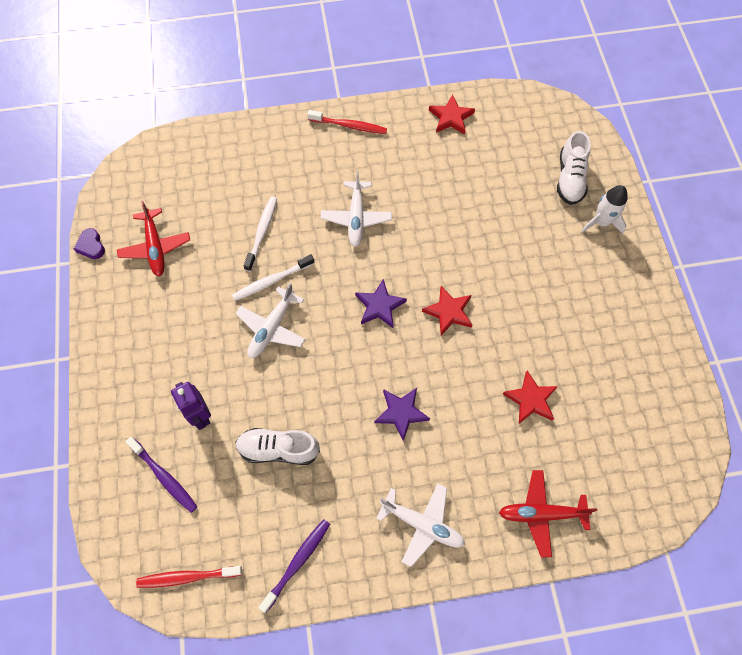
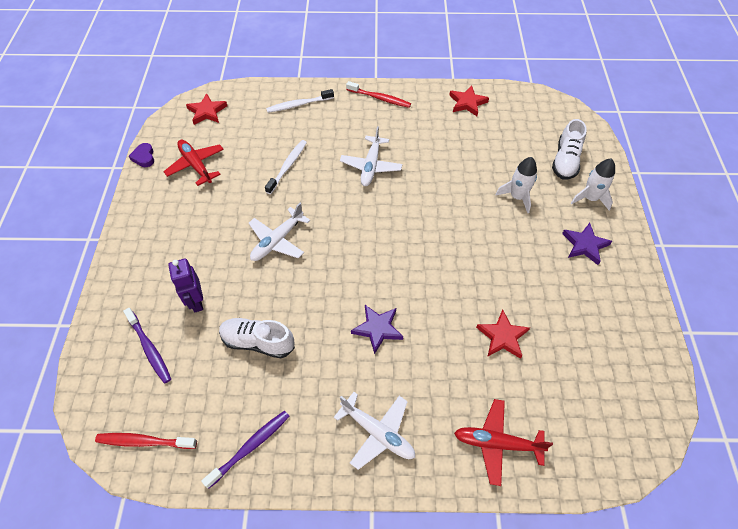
camera: 10 degrees right, 10 degrees down
red plane [117,201,190,276] -> red plane turned 150 degrees clockwise [163,140,224,186]
white toothbrush [232,254,315,301] -> white toothbrush moved to [266,89,334,113]
purple star [355,279,407,328] -> purple star moved to [562,223,612,265]
red star [422,286,473,335] -> red star moved to [186,93,227,125]
none -> white rocket [496,157,537,213]

